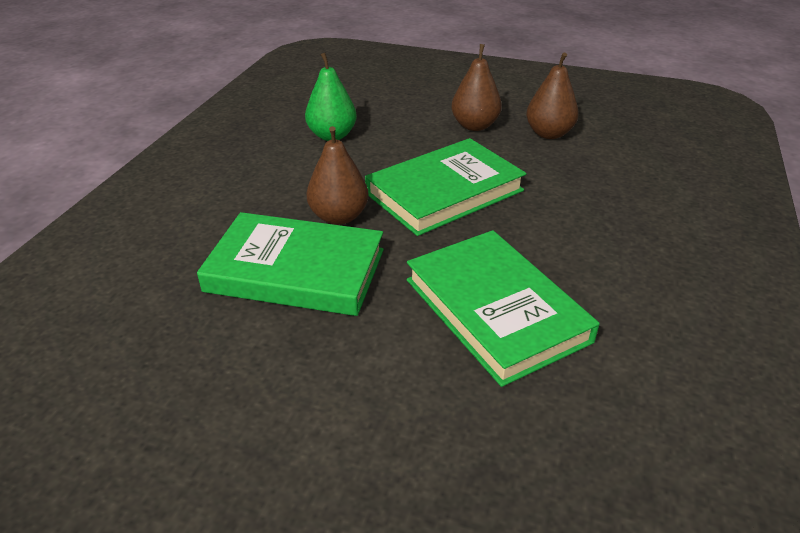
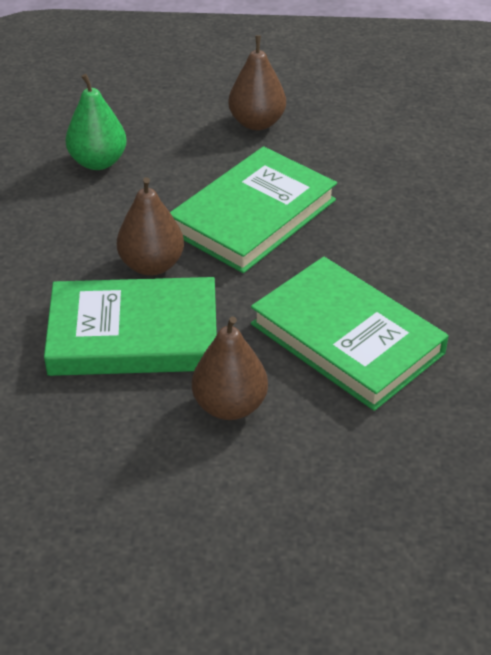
camera: 15 degrees left, 5 degrees up
brown pear [526,53,579,139] -> brown pear moved to [192,316,268,420]

